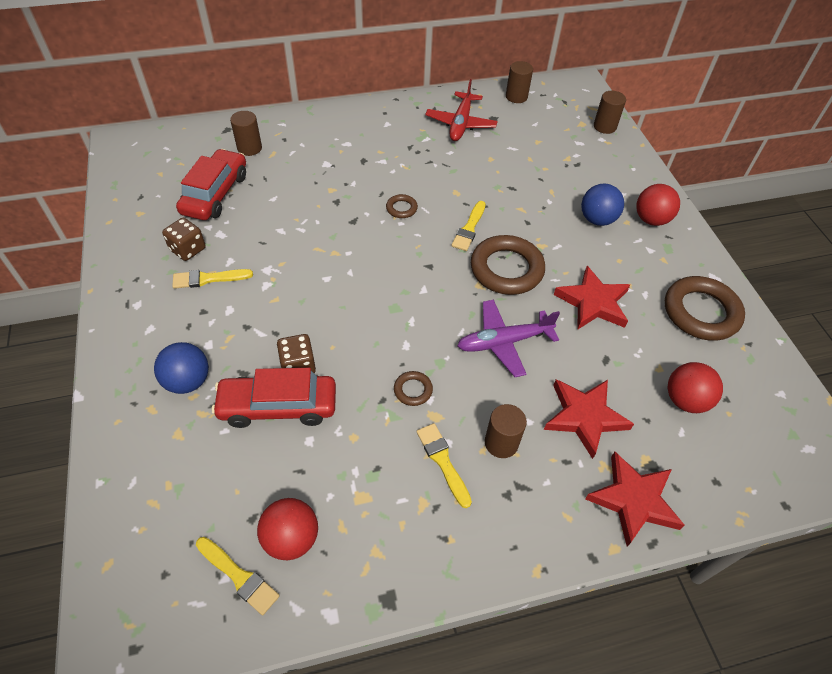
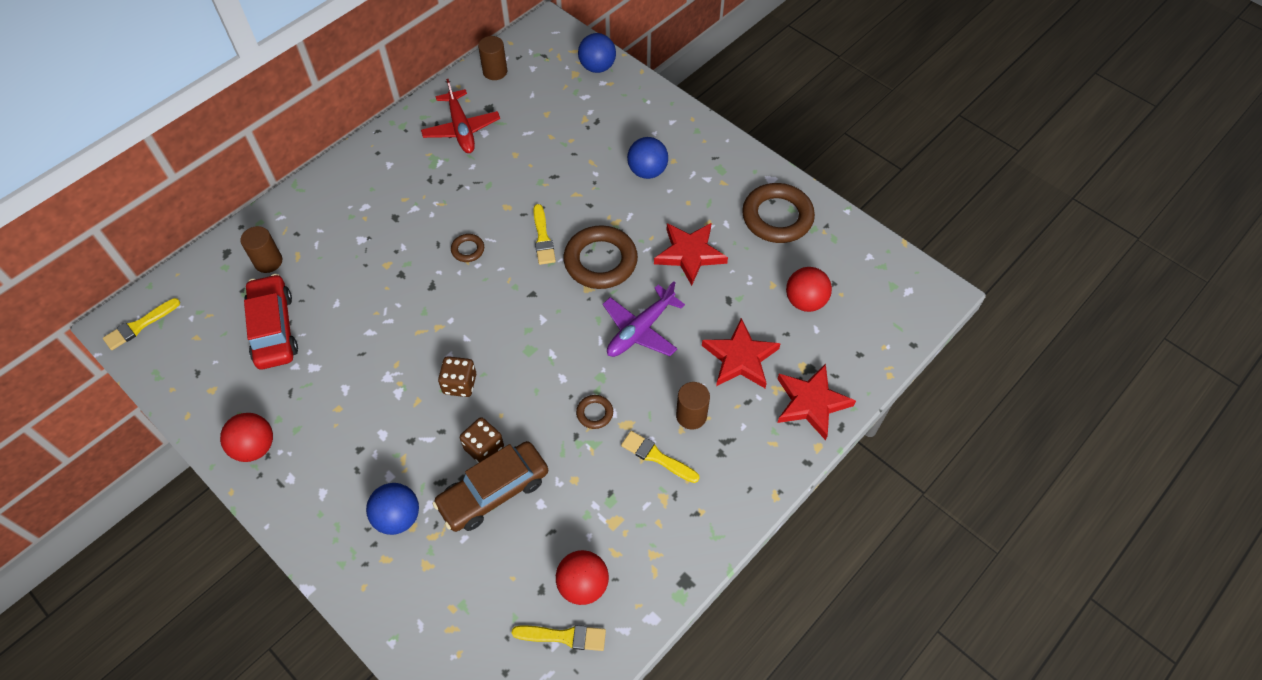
camera: 30 degrees left, 5 degrees up
brown dice [162,218,206,261] -> brown dice moved to [438,356,476,397]
yellow brush [172,269,253,289] -> yellow brush moved to [103,298,180,350]
red car [212,368,336,428] -> brown car [432,441,548,532]
brown cylinder [594,91,626,134] -> blue ball [578,33,616,73]
red ball [636,184,680,226] -> red ball moved to [220,413,273,462]

